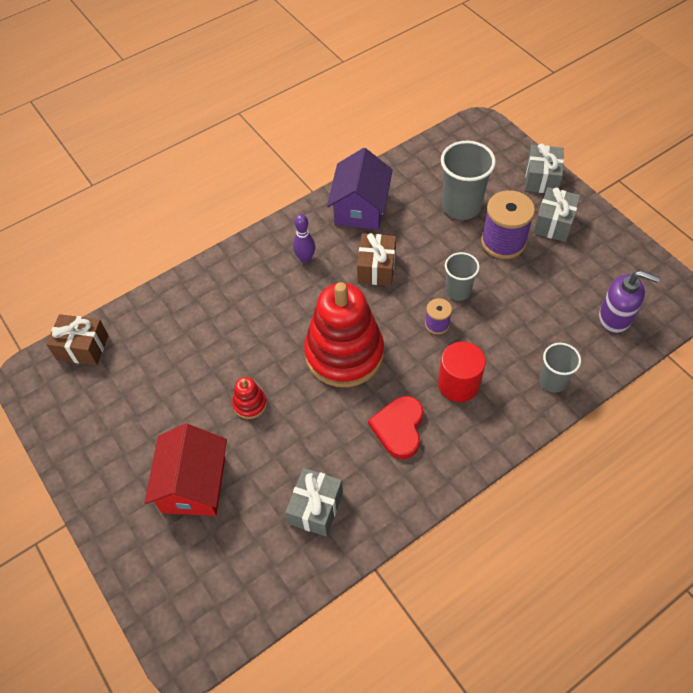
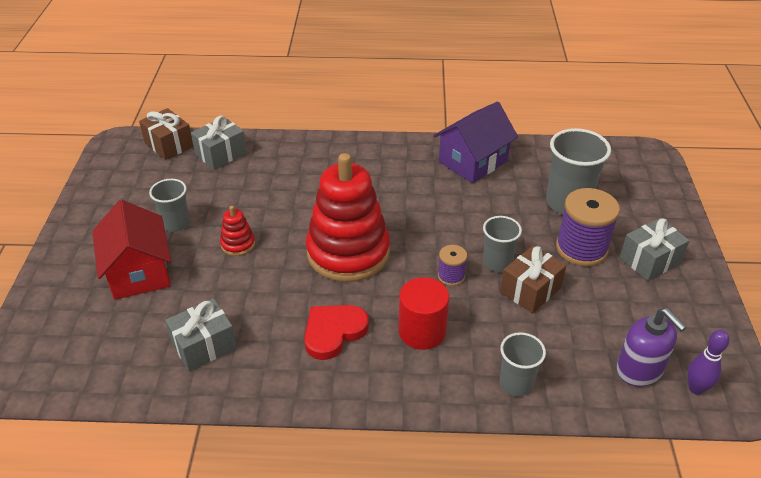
camera: 35 degrees right, 15 degrees down
red house [144,424,227,516] -> red house turned 60 degrees counterclockwise [92,200,171,300]
purple bowling pin [293,214,315,263] -> purple bowling pin moved to [687,330,730,395]
brown gift [357,233,396,286] -> brown gift moved to [500,245,567,313]
grey gift [525,144,564,193] -> grey gift moved to [191,115,247,170]
none -> grey cup [149,179,190,232]

